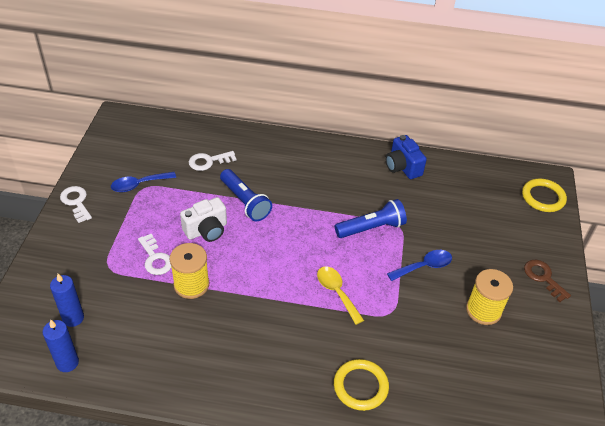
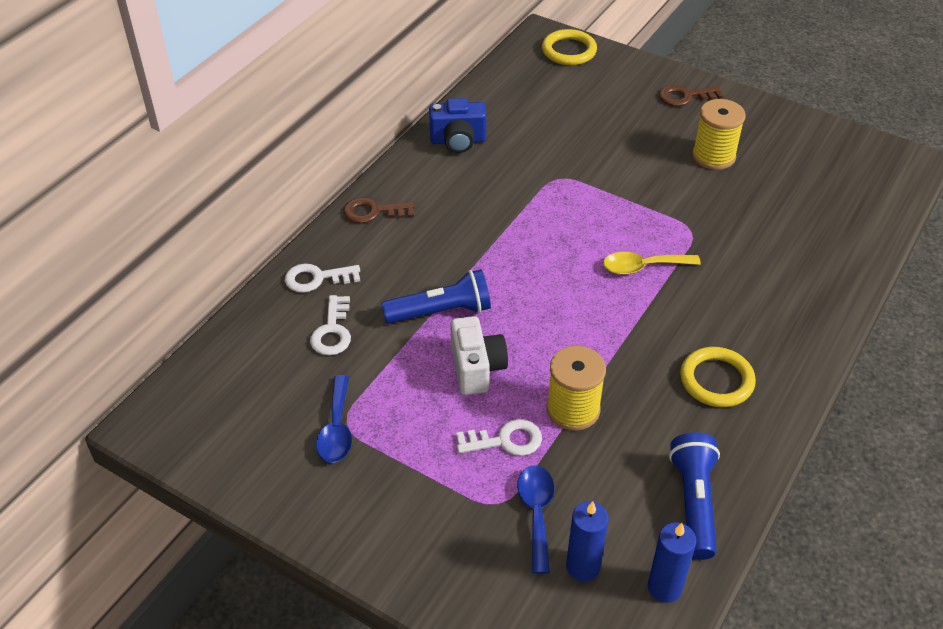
camera: 65 degrees left, 0 degrees up
white key [60,186,92,223] -> white key moved to [285,264,360,293]
yellow ring [334,359,389,411] -> yellow ring moved to [680,347,756,407]
blue flashlight [335,199,407,238] -> blue flashlight moved to [669,432,720,560]
blue spoon [387,250,452,281] -> blue spoon moved to [517,465,554,574]
none -> brown key [343,197,415,223]

